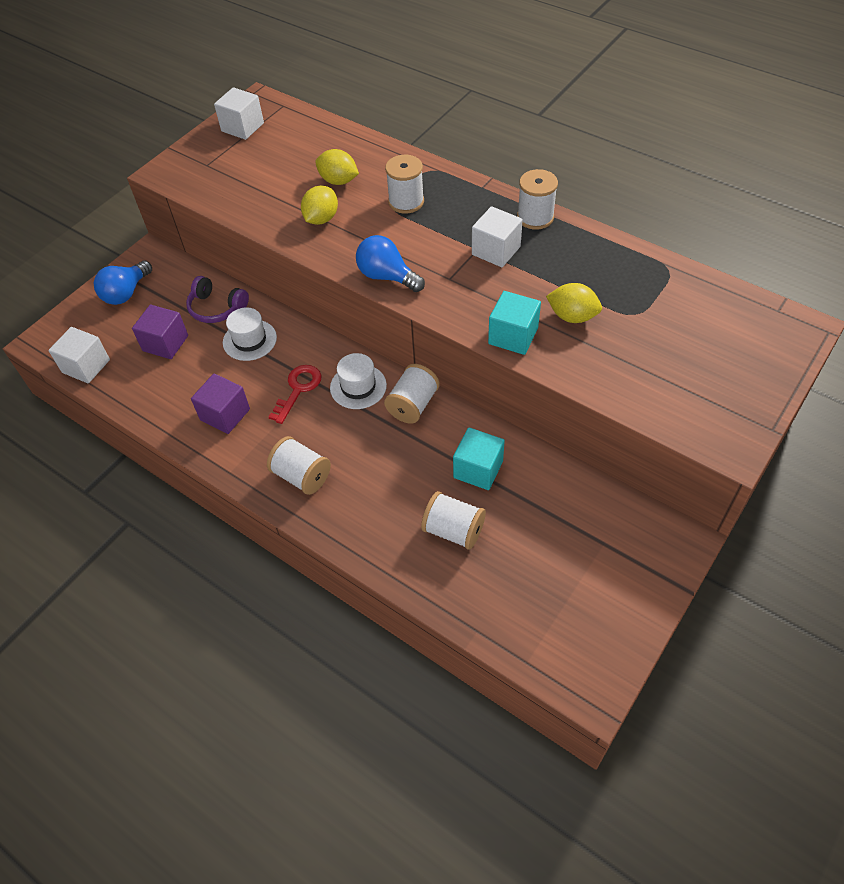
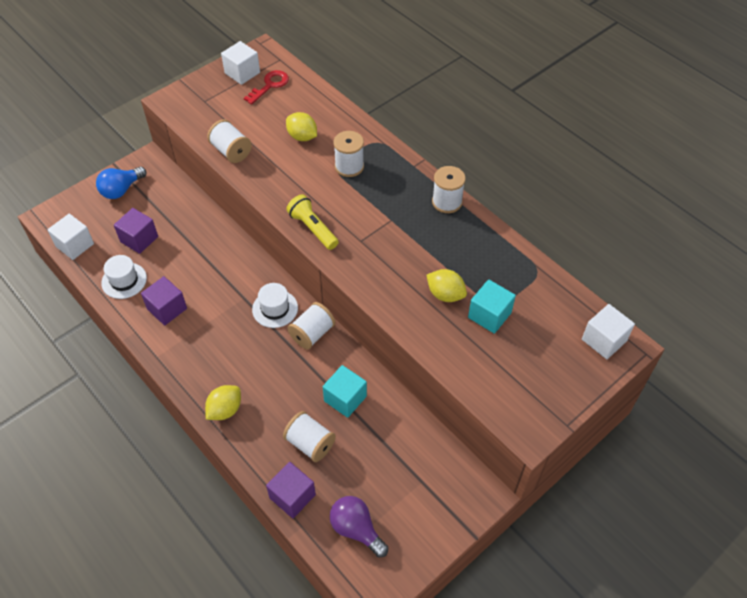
camera: 10 degrees right, 0 degrees up
purple headphones [186,276,249,323] -> none
white hat [223,307,277,361] -> white hat moved to [101,255,147,299]
white spool [267,436,331,495] -> white spool moved to [207,120,252,163]
red key [268,365,322,424] -> red key moved to [244,70,289,104]
yellow lemon [301,186,338,225] -> yellow lemon moved to [205,385,241,420]
blue light bulb [356,235,425,292] -> yellow flashlight [286,194,339,250]
white cube [472,206,523,267] -> white cube moved to [582,304,635,359]
turquoise cube [488,291,541,355] -> turquoise cube moved to [468,279,516,334]
none -> purple cube [266,462,316,518]
none -> purple light bulb [330,496,388,557]

